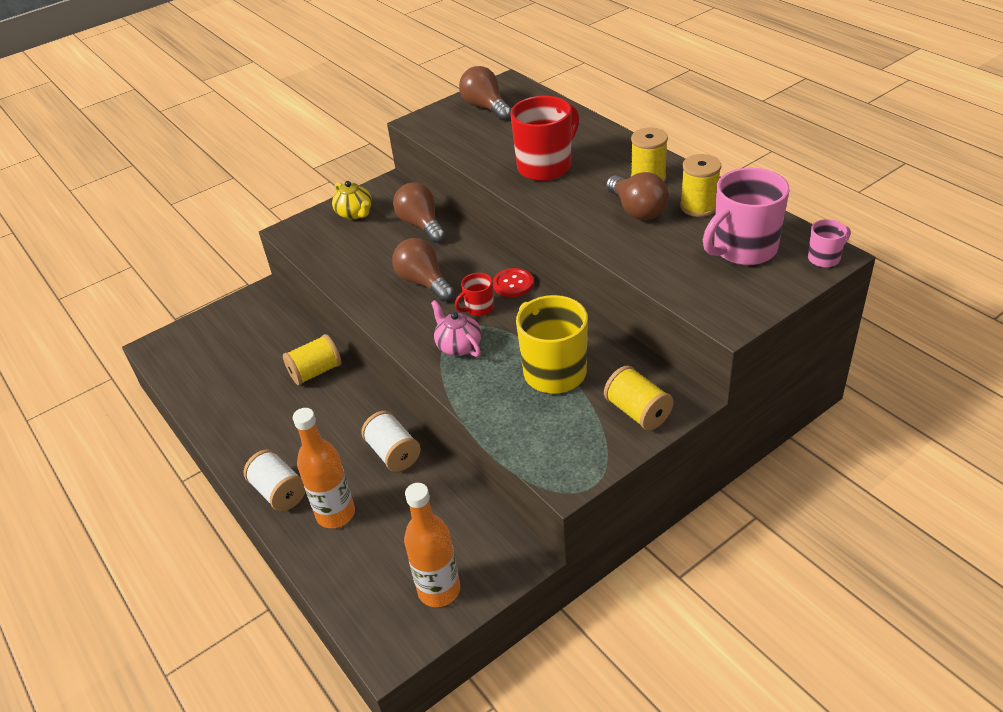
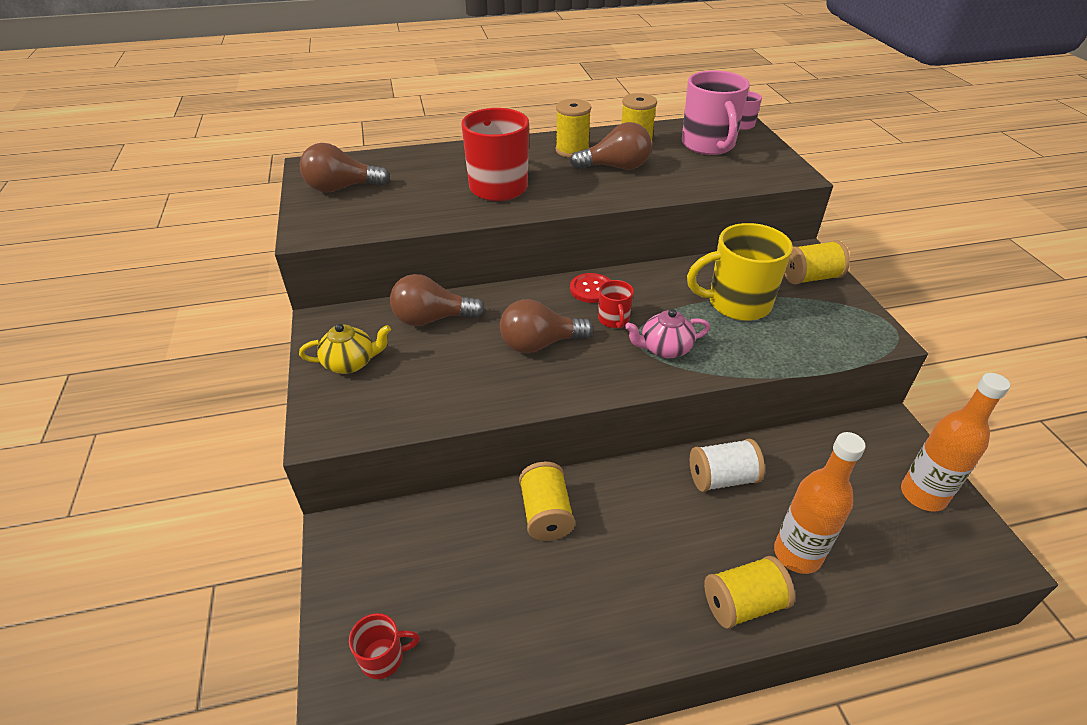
camera: 70 degrees left, 0 degrees up
white spool [244,449,306,511] -> yellow spool [704,556,795,629]
none -> red mug [349,613,420,679]

